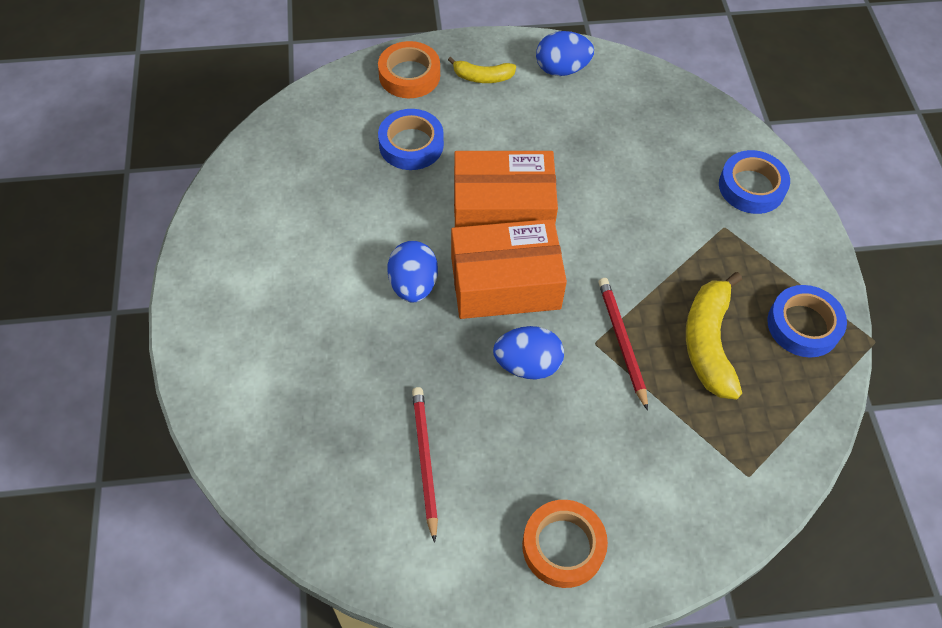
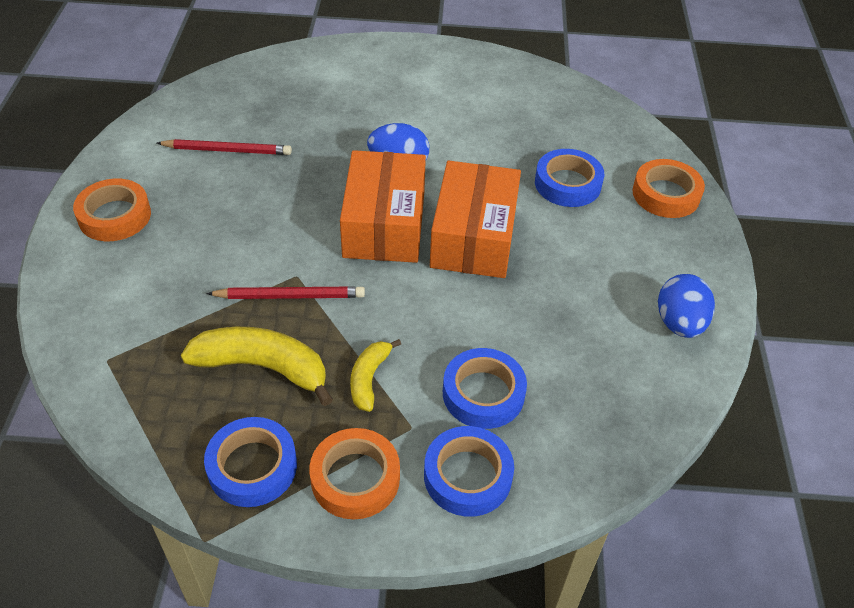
camera: 100 degrees right, 10 degrees down
yellow banana [448,57,516,83] -> yellow banana moved to [350,339,401,412]
blue egg [493,326,564,379] -> none
none -> orange tape [309,428,400,519]
none -> blue tape [443,348,527,429]

